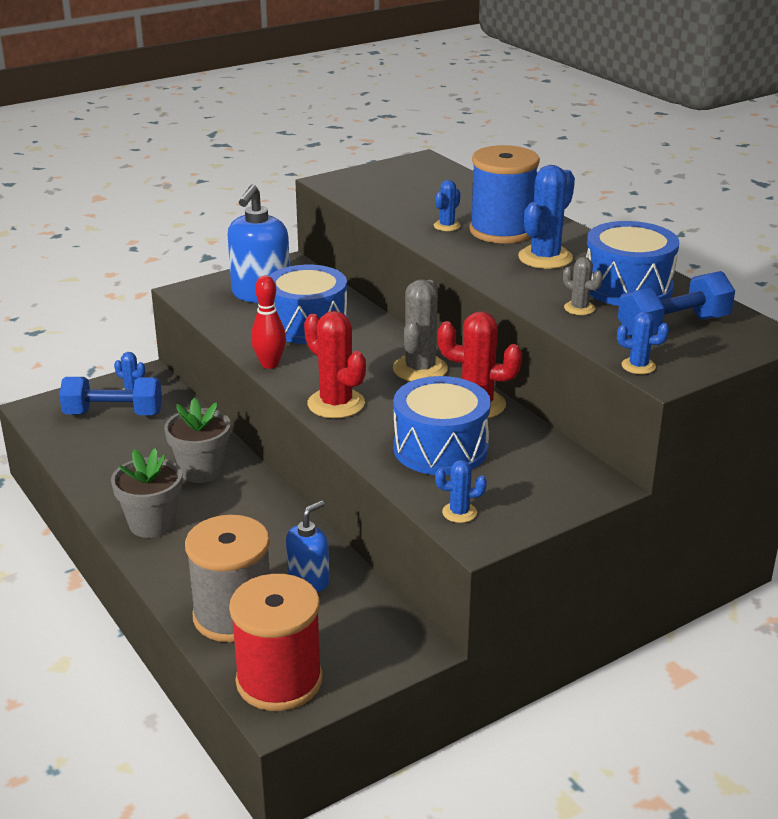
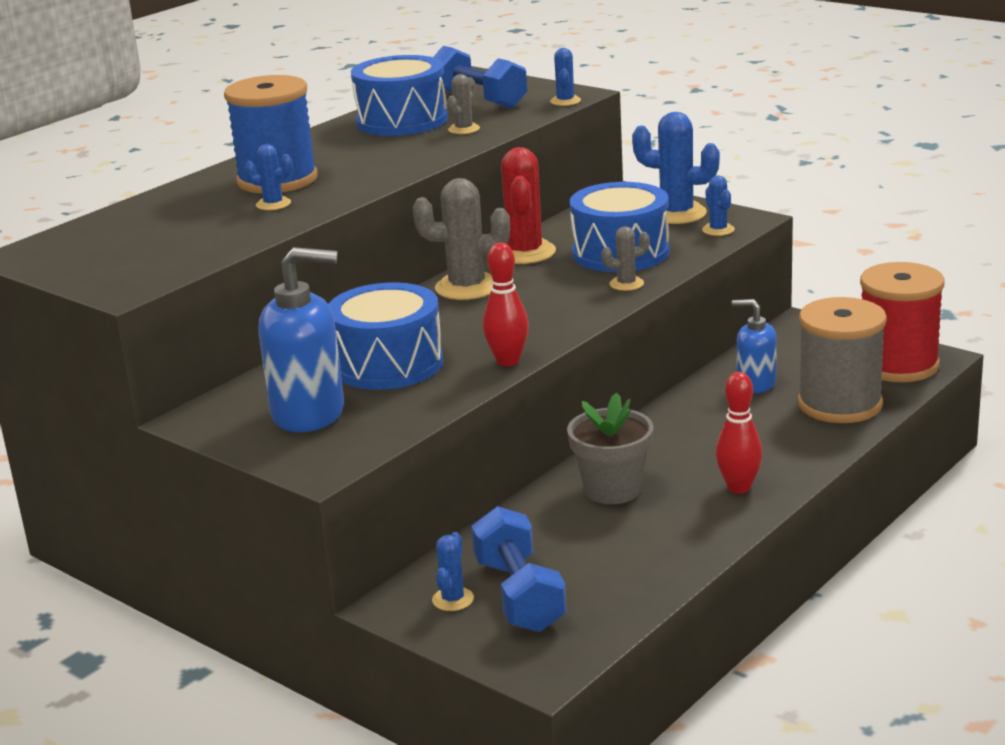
camera: 105 degrees left, 5 degrees down
grey flower pot [111,448,182,538] -> red bowling pin [716,372,763,494]
red cactus [304,311,366,418] -> none
blue cactus [518,165,575,269] -> blue cactus moved to [632,112,720,224]
none -> grey cactus [601,226,650,291]

